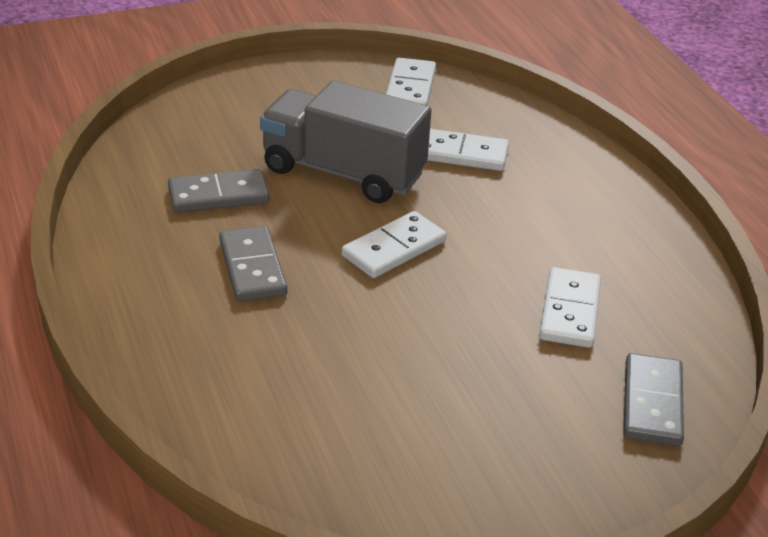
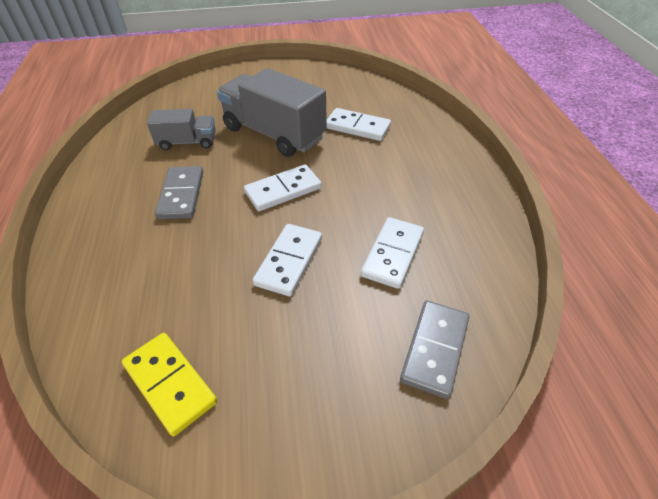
camera: 15 degrees right, 10 degrees up
grey domino [168,169,269,213] -> grey truck [147,109,216,150]
white domino [386,58,436,105] -> white domino moved to [253,224,322,296]
none -> yellow domino [122,333,217,436]

